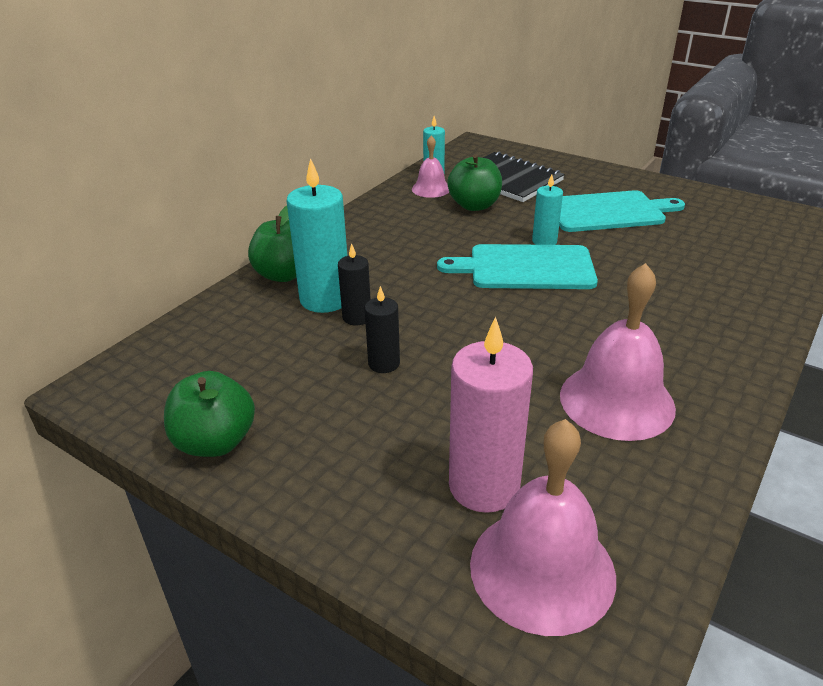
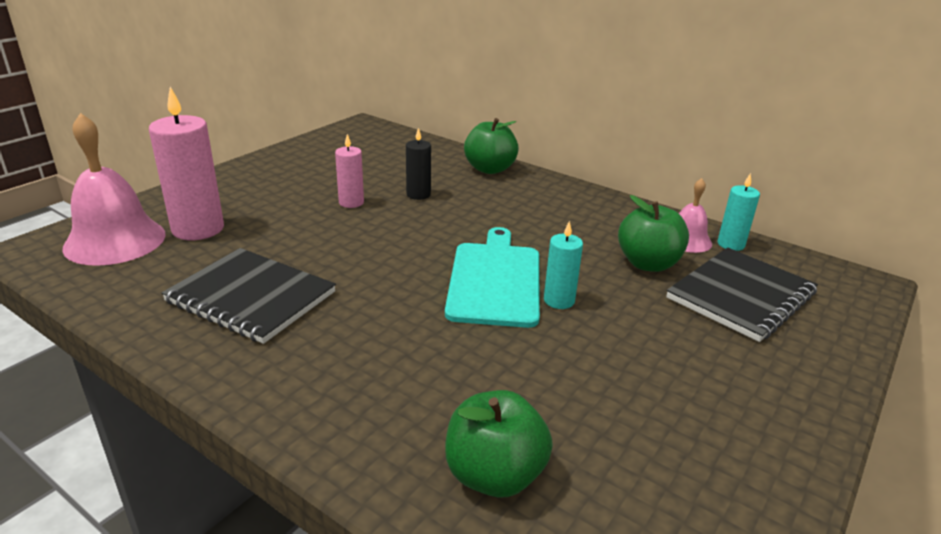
camera: 90 degrees right, 5 degrees down
green apple [164,371,255,457] -> green apple moved to [445,390,553,497]
turquoise candle [287,158,347,313] -> none
black candle [365,286,400,373] -> pink candle [335,134,364,208]
turquoise cutting board [559,190,685,232] -> none
pink bell [560,263,676,441] -> black notebook [162,248,336,344]

